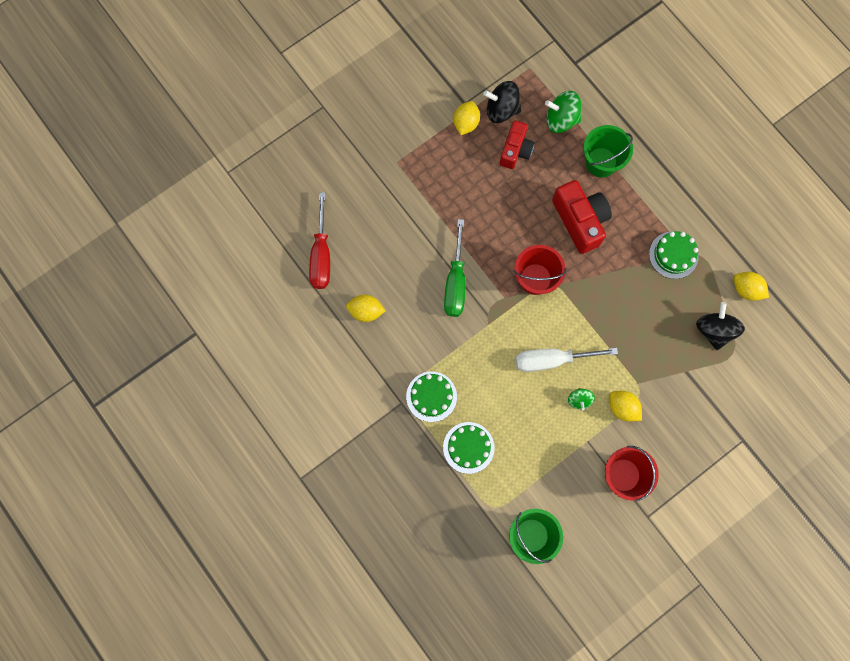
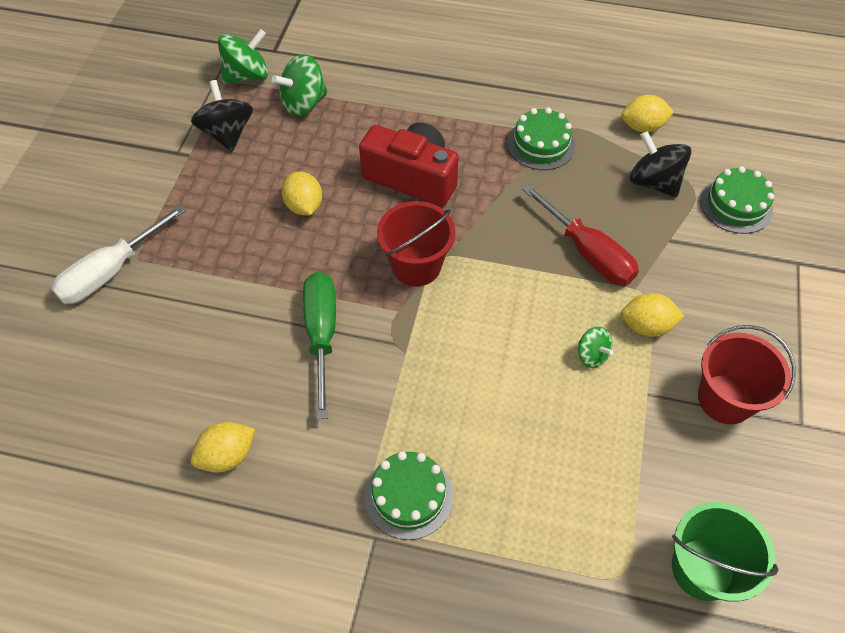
camera: 40 degrees left, 20 degrees down
red screwdriver [309,192,330,289] -> red screwdriver moved to [522,184,639,285]
green cake [443,422,495,474] -> green cake moved to [700,166,774,234]
green screwdriver [444,219,466,317] -> green screwdriver turned 150 degrees counterclockwise [303,272,336,419]
yellow lemon [454,101,480,135] -> yellow lemon moved to [282,171,322,215]
black spinning top [483,81,522,123] -> black spinning top turned 105 degrees clockwise [191,80,253,151]
red camera [500,120,535,169] -> none
white screwdriver [516,348,618,372] -> white screwdriver moved to [51,205,186,304]
green bucket [583,125,633,177] -> none
none -> green spinning top [218,29,268,84]

